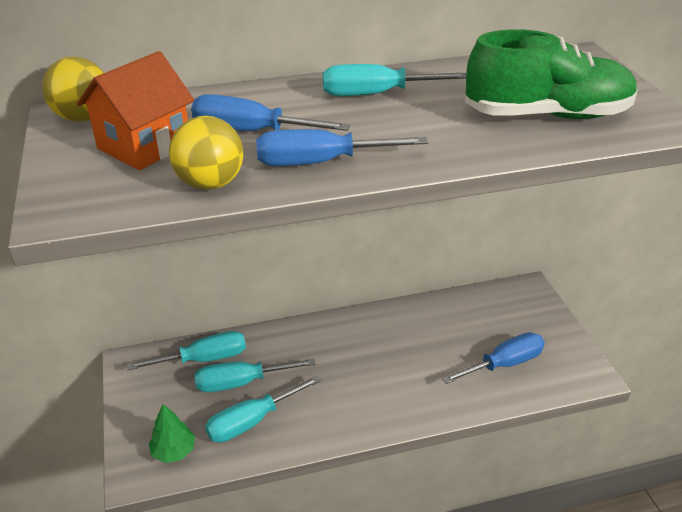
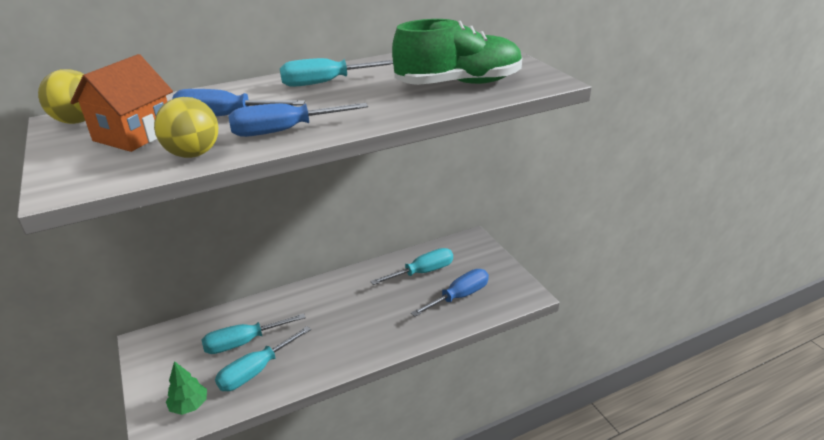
camera: 10 degrees left, 5 degrees down
turquoise screwdriver [127,331,246,370] -> turquoise screwdriver moved to [370,248,453,285]

